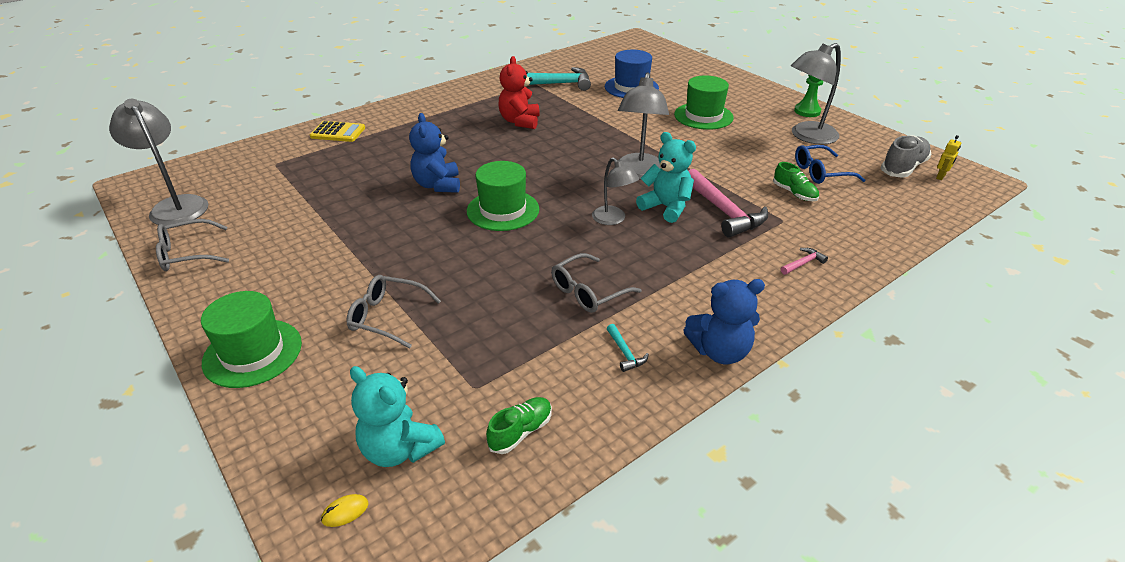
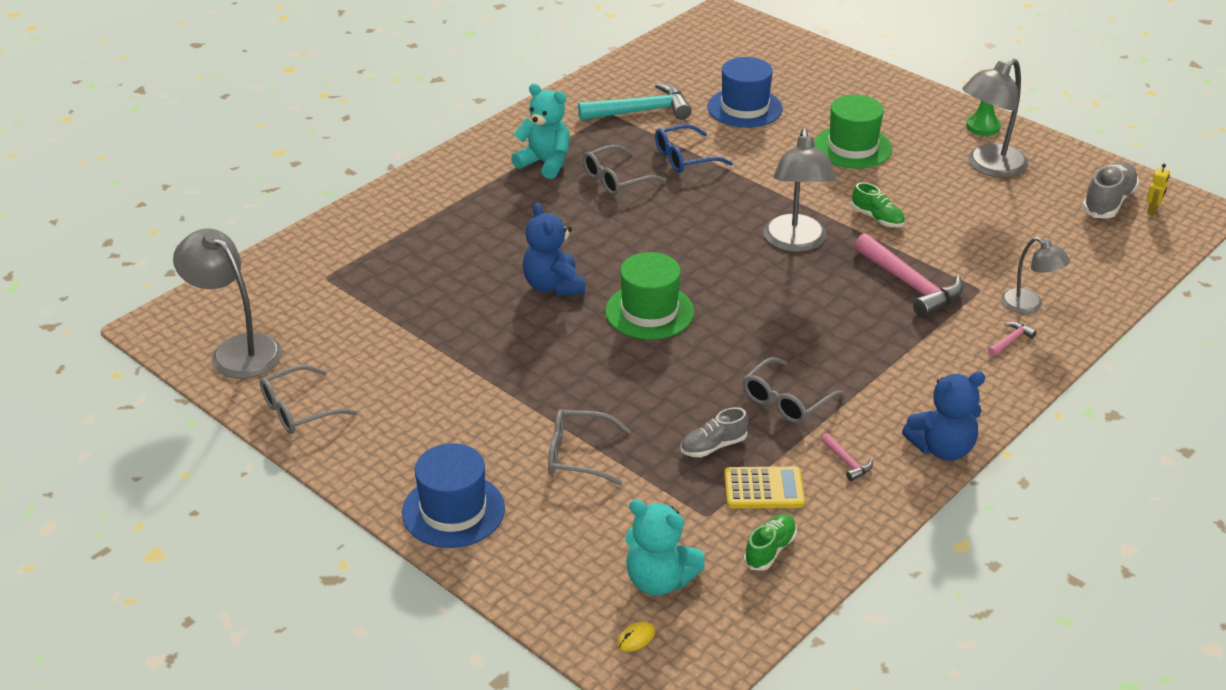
camera: 10 degrees left, 0 degrees up
green hat [201,291,302,388] -> blue hat [402,443,505,548]
yellow calculator [310,121,365,142] -> yellow calculator moved to [724,467,805,508]
red teddy bear [498,56,540,129] -> grey glasses [583,145,666,195]
grey lamp [592,157,639,225] -> grey lamp moved to [1001,237,1070,314]
turquoise hammer [607,324,649,372] -> pink hammer [821,433,873,481]
turquoise teddy bear [636,132,696,223] -> turquoise teddy bear moved to [511,84,570,179]
green shoe [773,162,819,201] -> green shoe moved to [852,182,905,227]
blue glasses [795,145,865,184] -> blue glasses moved to [655,124,733,173]
none -> grey shoe [681,407,748,457]

